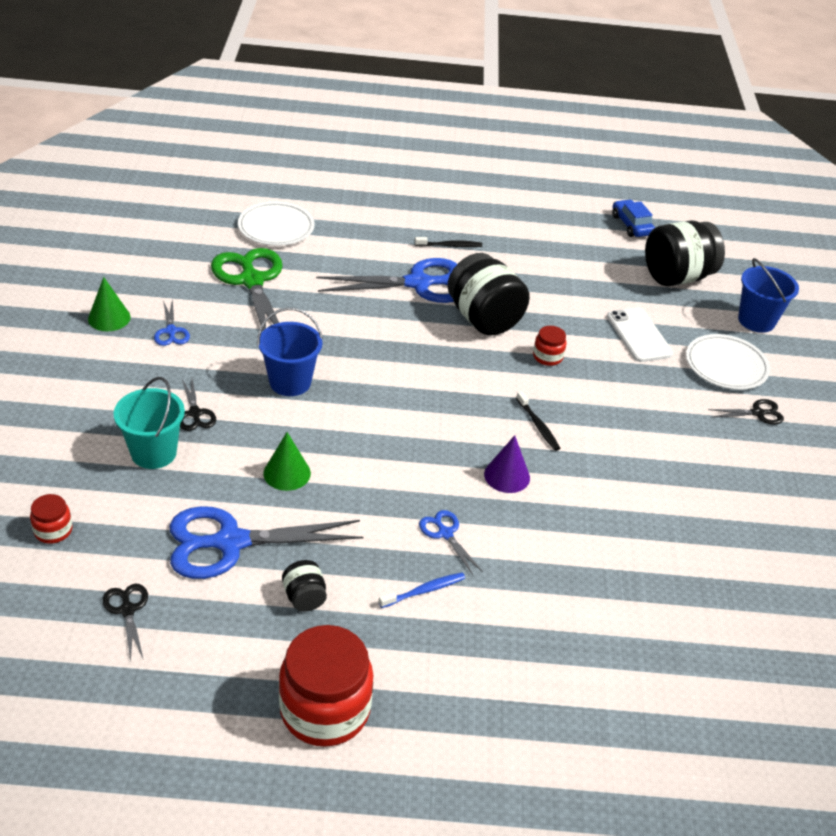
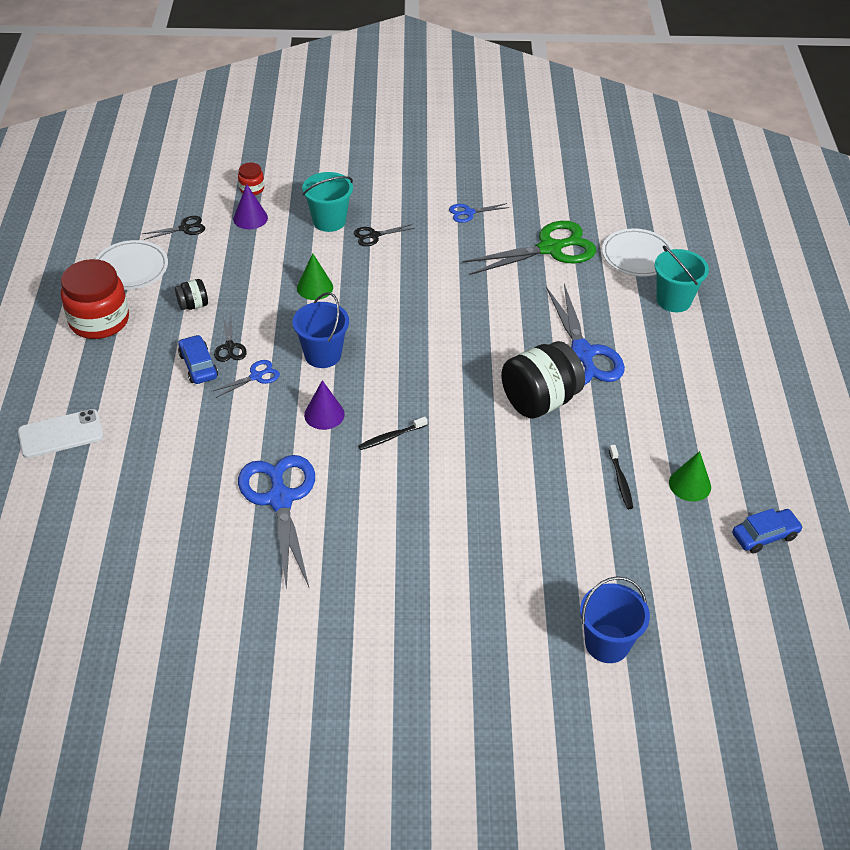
camera: 90 degrees right, 5 degrees up
green cone [88,277,131,331] -> green cone moved to [669,451,711,501]
blue scissors [169,506,363,579] -> blue scissors moved to [238,455,315,591]
blue bucket [257,308,323,396] -> blue bucket moved to [292,292,349,368]
blue toothbrush [379,573,465,608] -> blue car [178,335,218,384]
black toothbrush [415,237,482,247] -> black toothbrush moved to [609,445,633,509]
red jar [533,326,567,366] -> none
white phone [607,307,673,362] -> white phone moved to [18,409,104,458]
black jar [645,220,725,286] -> none
white plate [686,334,770,390] -> white plate moved to [95,240,168,290]
black scissors [708,399,784,425] -> black scissors moved to [214,317,247,362]
none -> purple cone [233,184,268,229]
none -> turquoise bucket [655,246,709,312]

